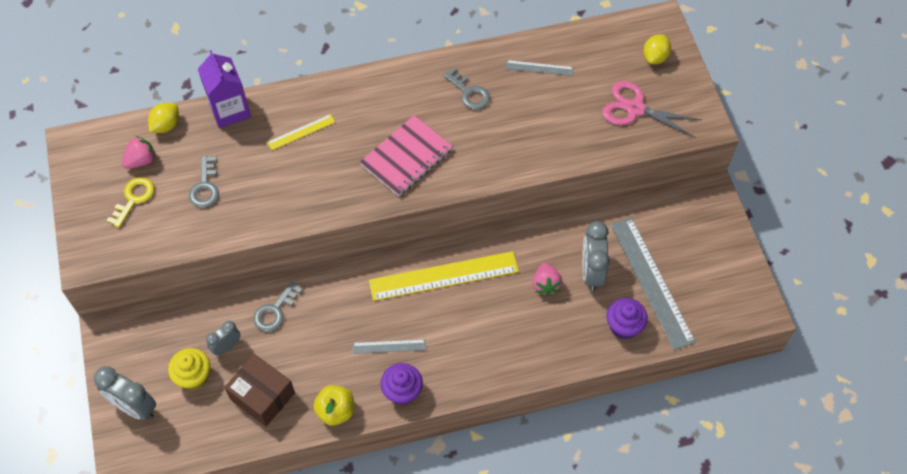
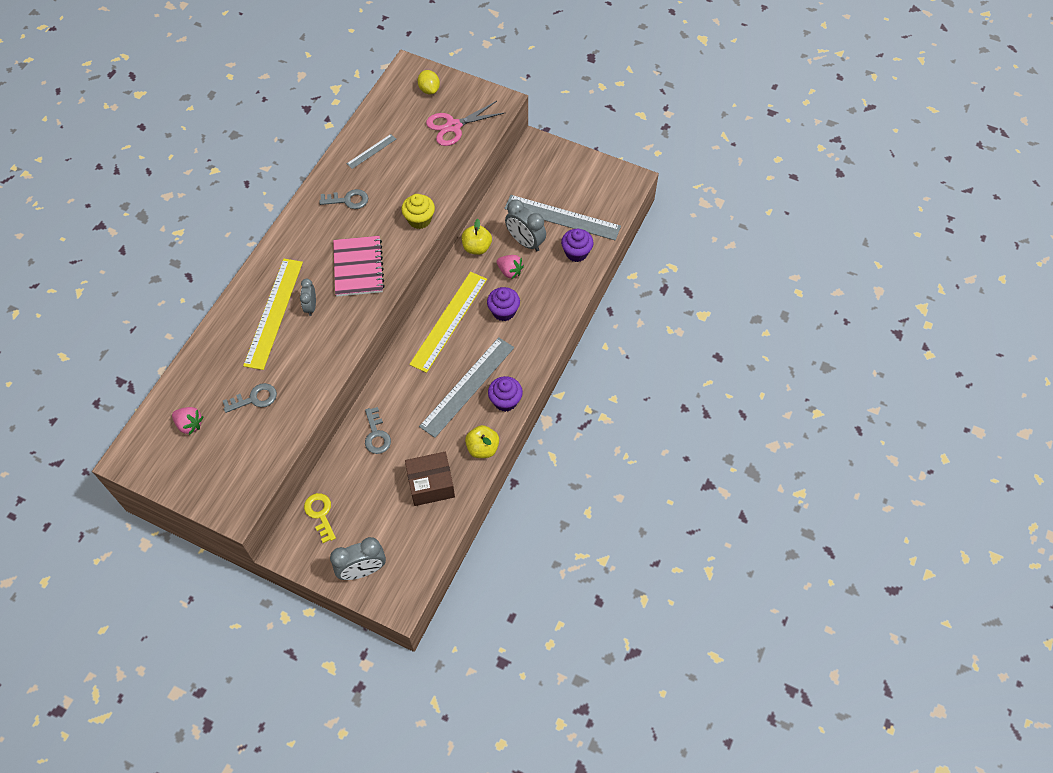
camera: 50 degrees left, 0 degrees up
yellow key [107,177,154,228] -> yellow key moved to [304,493,336,543]
pink strawberry [122,136,156,169] -> pink strawberry turned 120 degrees clockwise [172,407,203,435]
yellow lemon [148,103,179,133] -> none
yellow cupcake [168,348,210,390] -> yellow cupcake moved to [401,194,435,229]
grey key [189,156,219,208] -> grey key turned 60 degrees counterclockwise [223,383,277,413]
purple carton [198,50,251,128] -> none
grey clock [206,321,240,355] -> grey clock moved to [300,278,316,316]
yellow ruler [267,114,335,150] -> yellow ruler [243,259,303,370], size x2.09
grey ruler [353,339,426,354] -> grey ruler [419,337,514,438], size x2.09
none -> yellow apple [462,219,492,255]
none -> purple cupcake [487,287,520,321]

